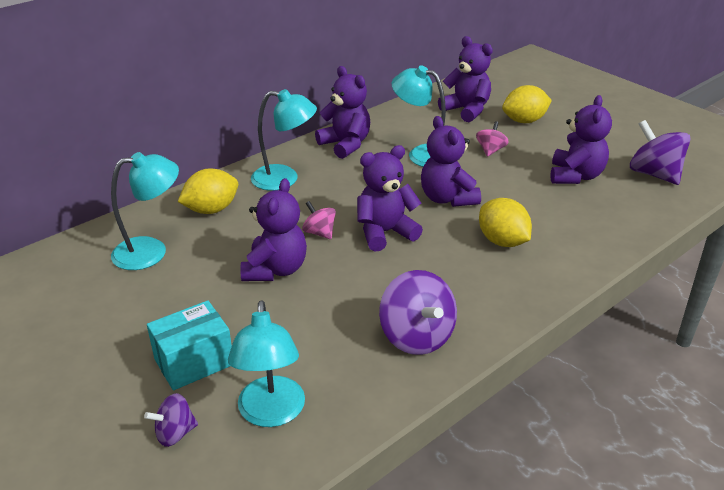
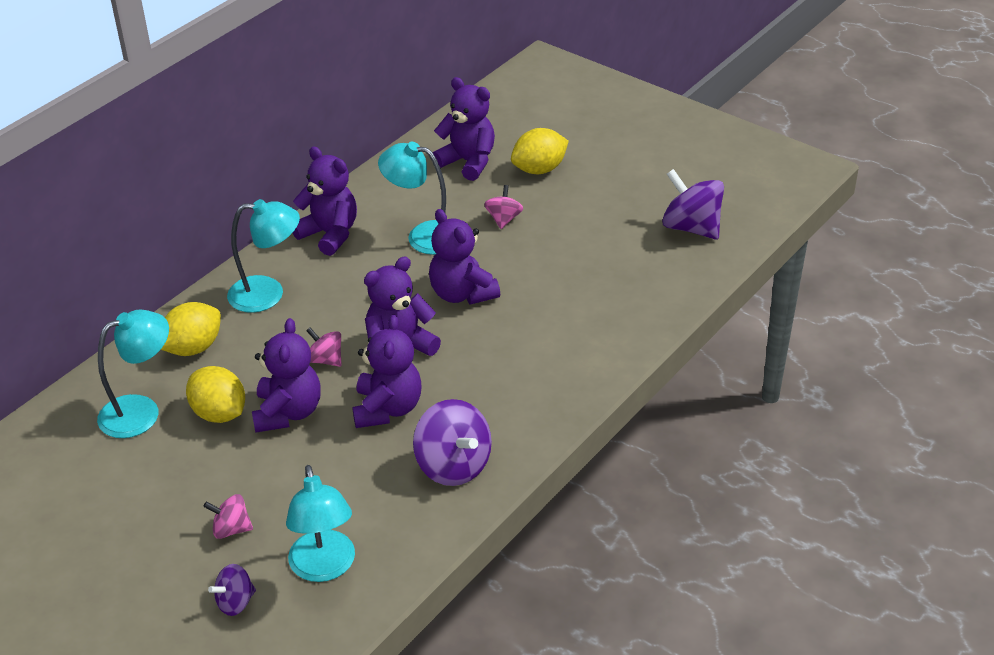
camera: 10 degrees left, 5 degrees up
turquoise box [147,300,232,390] -> pink spinning top [203,494,253,539]
yellow lemon [479,198,532,247] -> yellow lemon moved to [186,366,245,423]
purple teddy bear [550,95,612,184] -> purple teddy bear moved to [352,315,421,428]

